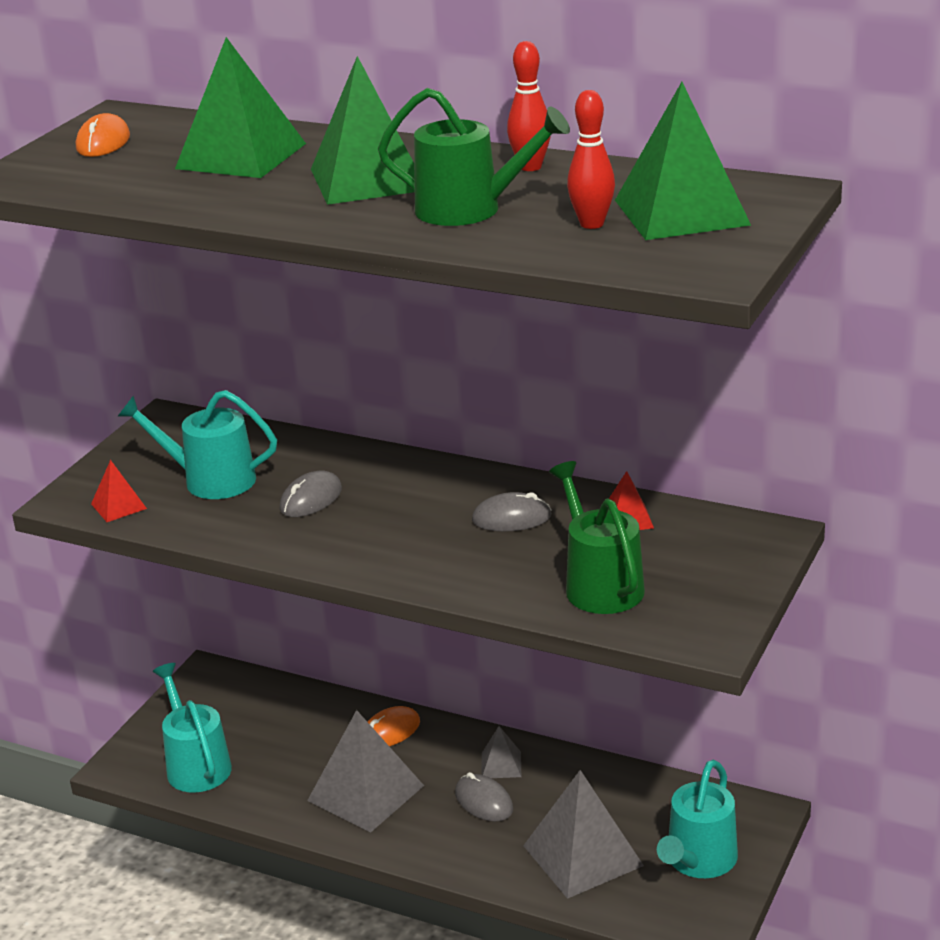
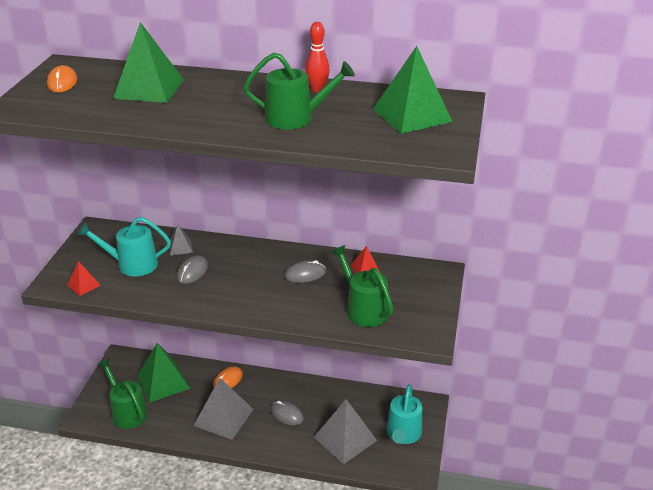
camera: 15 degrees left, 5 degrees up
turquoise watering can [153,663,232,793] -> green watering can [98,359,148,429]
green pyramid [311,56,415,205] -> green pyramid moved to [137,343,190,403]
grey pyramid [482,726,521,778] -> grey pyramid moved to [169,224,193,256]
red bowling pin [567,90,615,229] -> none

